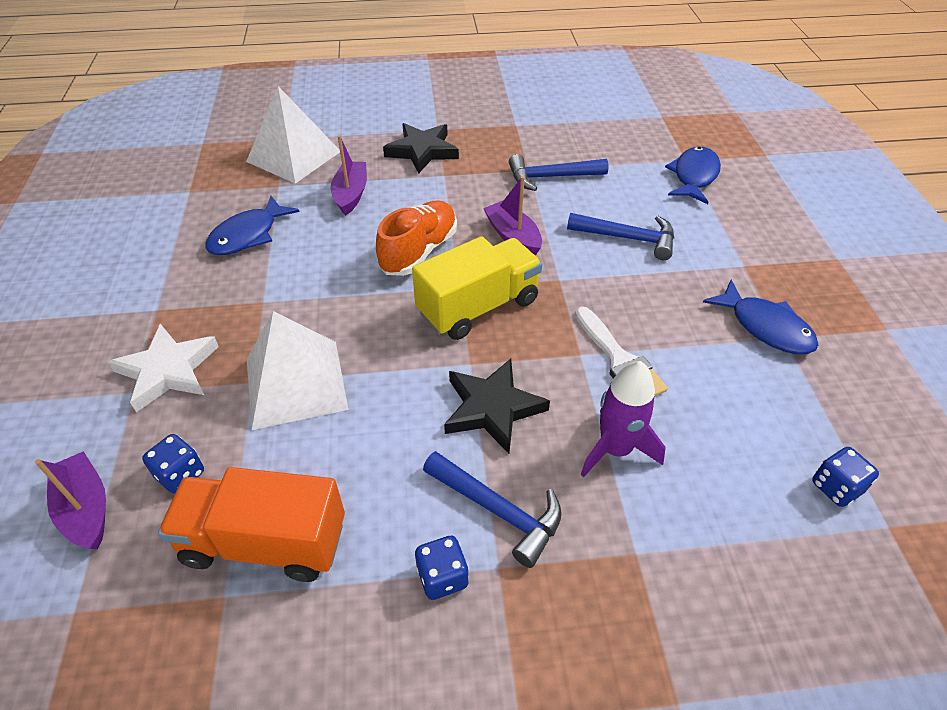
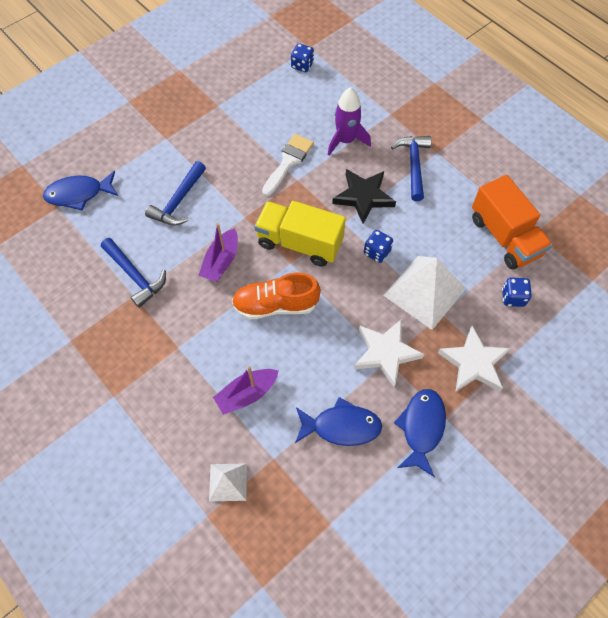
camera: 125 degrees left, 15 degrees up
purple boat [35,451,106,550] -> none
white pyramid [246,86,340,184] -> white pyramid [209,463,247,501], size x0.54
black star [383,123,459,173] -> none
blue dice [415,536,469,600] -> blue dice moved to [364,230,393,263]
blue hammer [567,213,674,260] -> blue hammer turned 135 degrees counterclockwise [145,161,206,225]
blue fish [703,280,818,354] -> blue fish moved to [394,389,446,477]
none -> white star [354,319,424,387]

